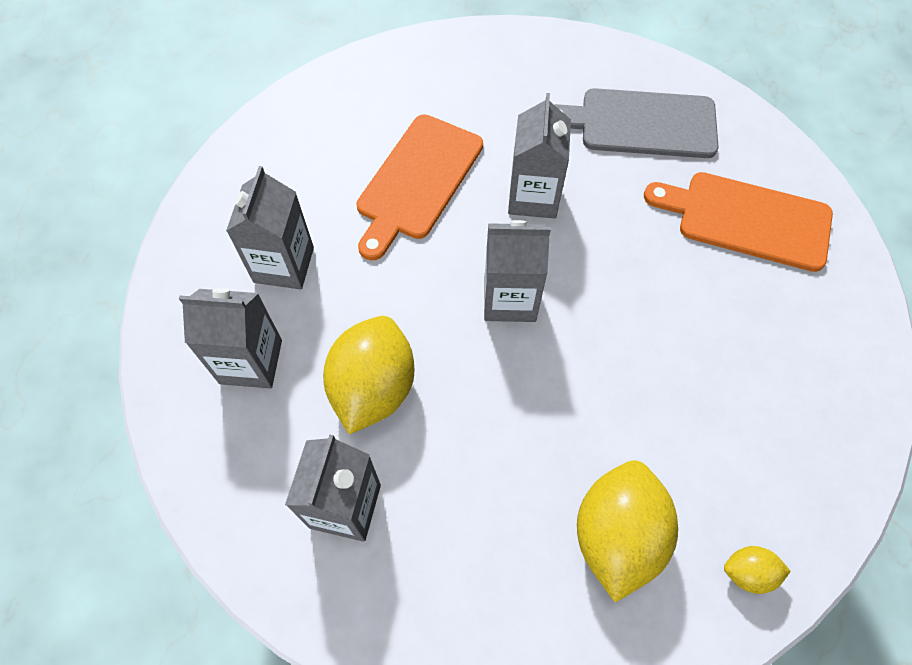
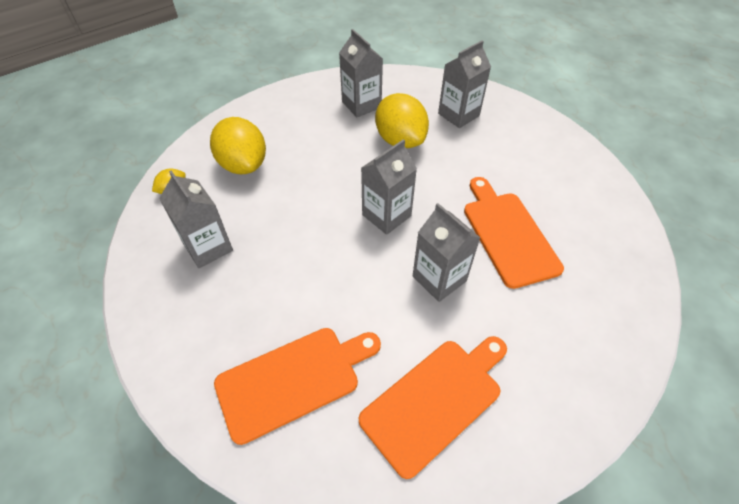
camera: 135 degrees right, 10 degrees down
grey carton [226,166,314,289] -> grey carton moved to [159,170,233,268]
grey cutting board [554,88,719,158] -> orange cutting board [359,336,507,479]

